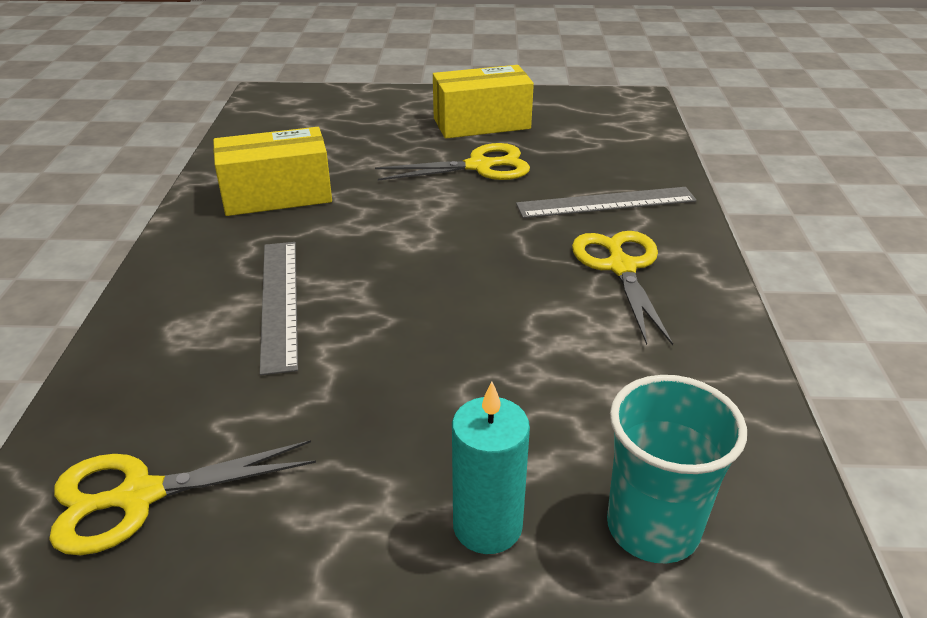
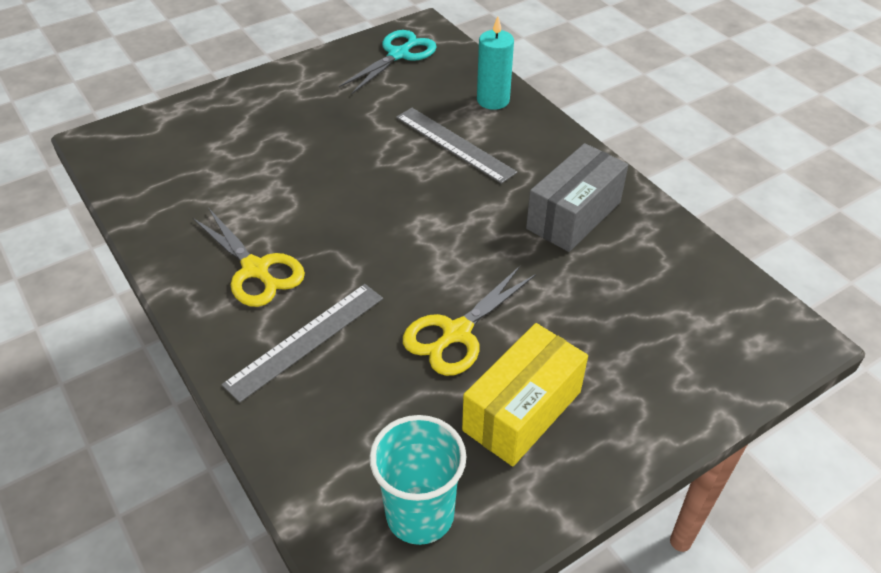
camera: 145 degrees right, 10 degrees up
yellow scissors [49,440,316,555] -> turquoise scissors [339,30,437,94]
yellow box [213,127,332,216] -> grey box [526,143,628,252]
turquoise candle [452,382,530,554] -> turquoise candle moved to [477,16,514,110]
turquoise cup [607,375,747,563] -> turquoise cup moved to [369,415,467,545]

